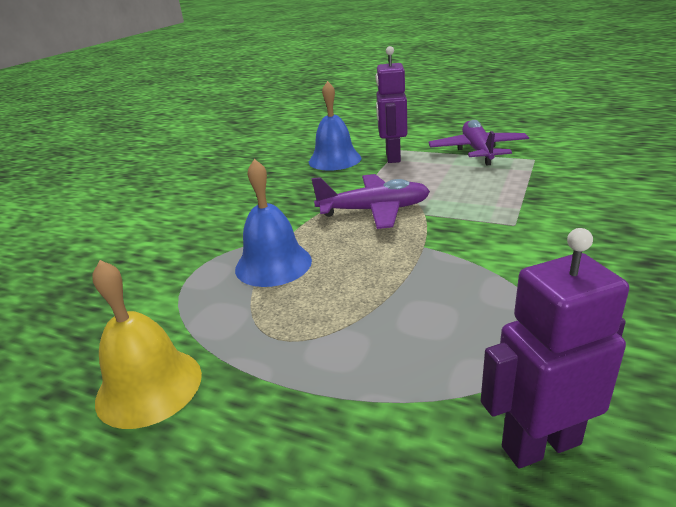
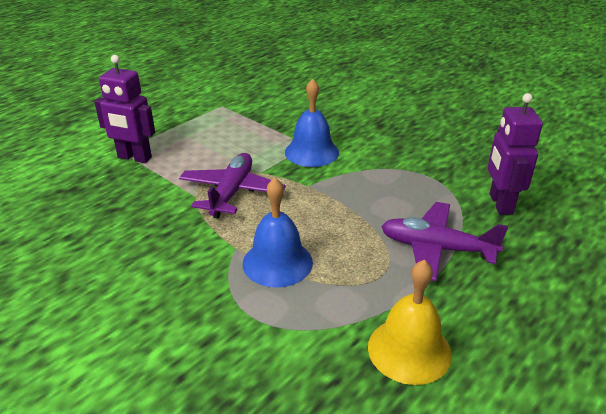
camera: 75 degrees left, 5 degrees up
blue bell [309,81,361,171] -> blue bell moved to [285,79,339,167]
purple plane [428,120,529,166] -> purple plane moved to [381,202,508,281]

